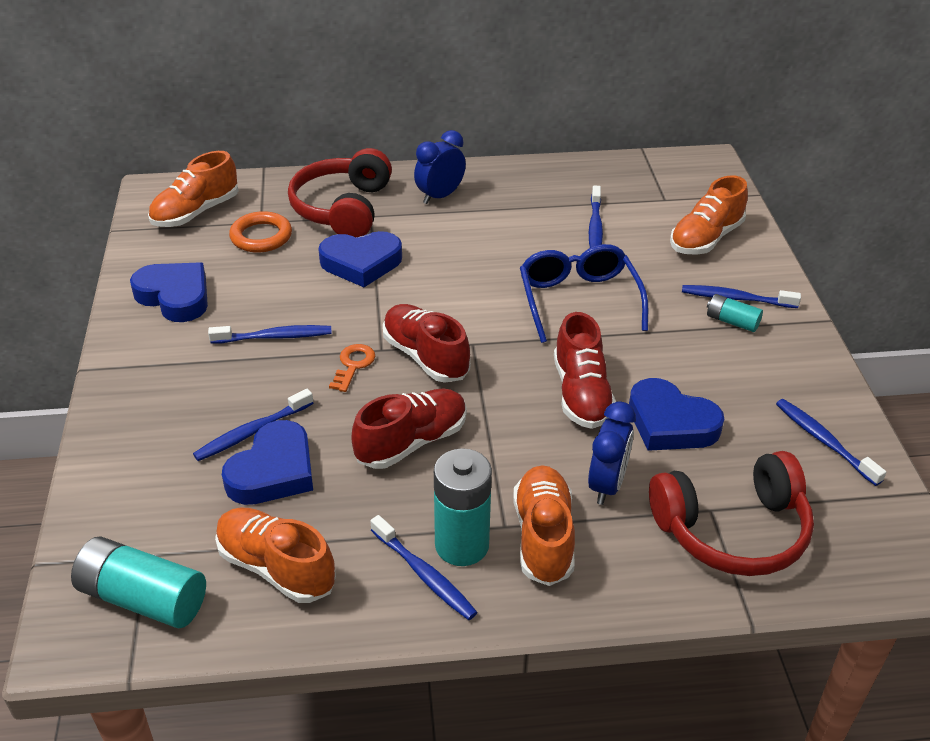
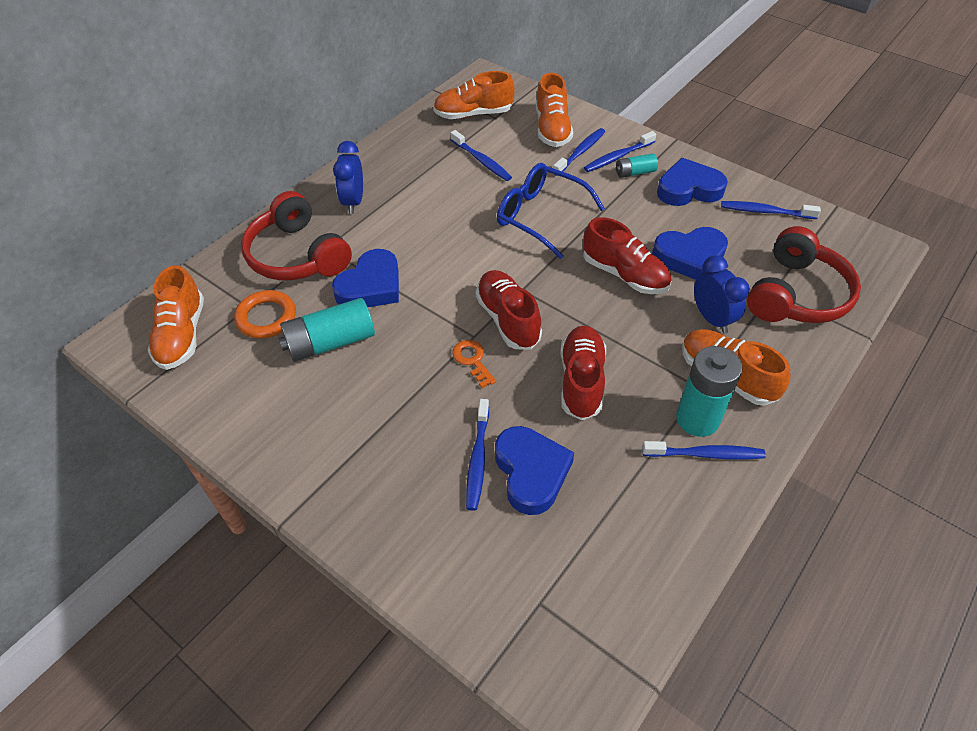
camera: 45 degrees left, 10 degrees up
turquoise battery [71,536,206,628] -> turquoise battery moved to [279,298,375,362]
blue heart [130,262,208,322] -> blue heart moved to [657,158,728,206]
blue toothbrush [208,325,332,344] -> blue toothbrush moved to [553,128,605,176]
orange shoe [215,507,336,603] -> orange shoe moved to [433,71,515,119]
red shoe [383,304,470,383] -> red shoe turned 60 degrees clockwise [476,270,542,349]

